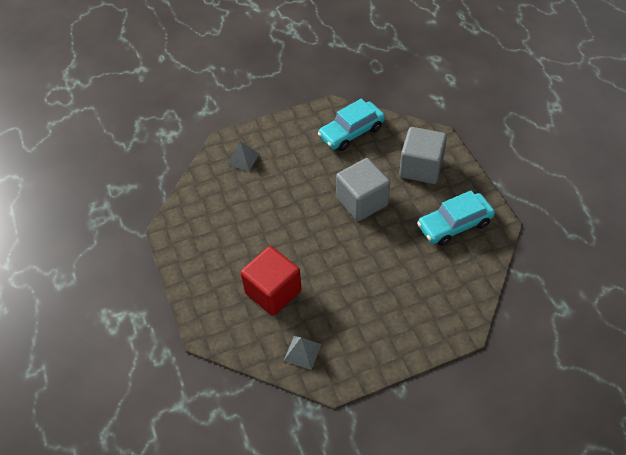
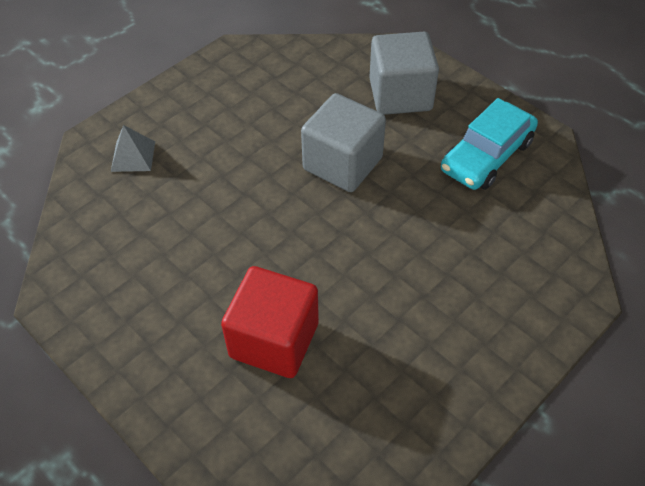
camera: 25 degrees left, 0 degrees up
grey pyramid [284,336,322,370] -> none
turquoise car [318,99,385,151] -> none

